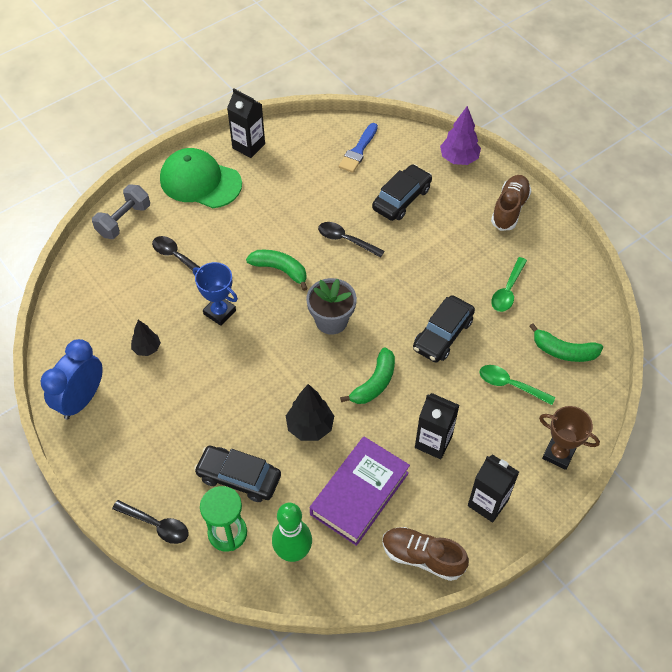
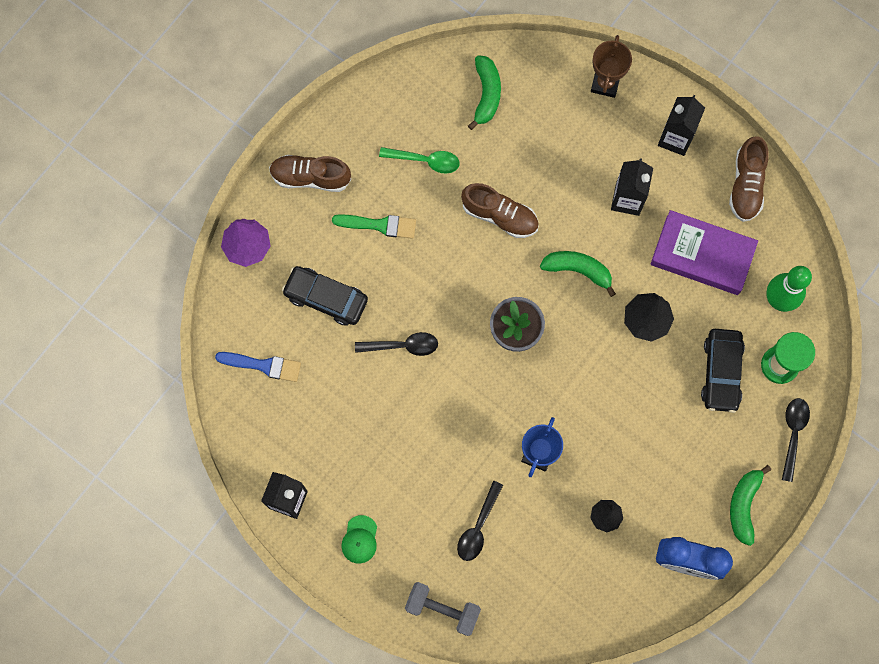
camera: 105 degrees left, 20 degrees up
green cap [160,148,242,208] -> green cap [342,515,377,564], size x0.46
green banana [246,250,308,291] -> green banana moved to [730,465,771,546]
black spoon [318,222,384,258] -> black spoon turned 105 degrees counterclockwise [355,332,438,356]
black car [413,295,475,362] -> brown shoe [461,183,539,238]
green spoon [479,365,555,405] -> none
none -> green brush [332,214,416,239]

